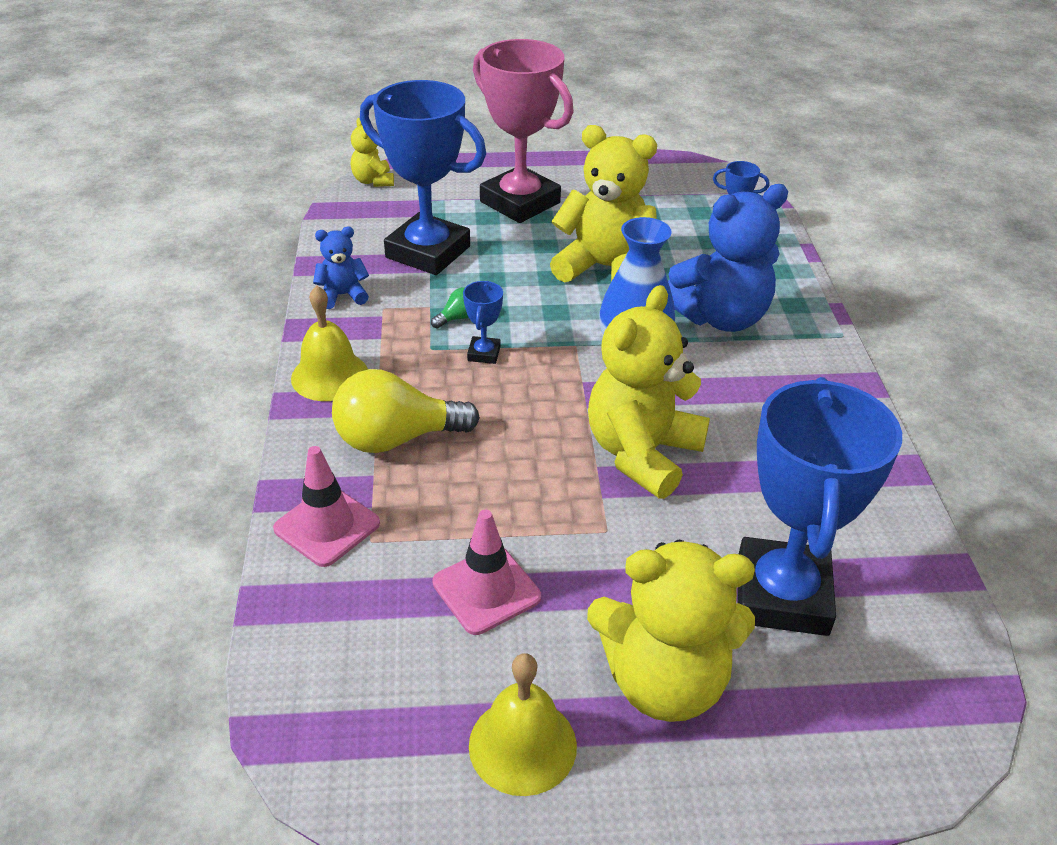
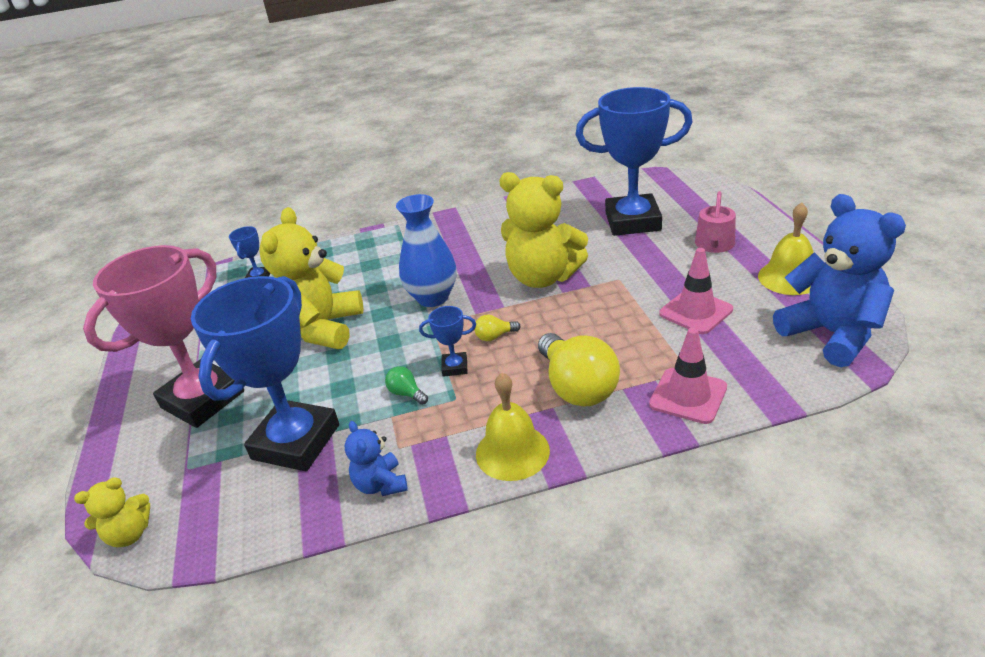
camera: 95 degrees left, 5 degrees down
yellow teddy bear [587,540,755,722] -> pink watering can [695,191,736,253]
blue teddy bear [668,184,788,332] -> blue teddy bear moved to [773,194,906,367]
none -> yellow light bulb [474,315,520,341]

